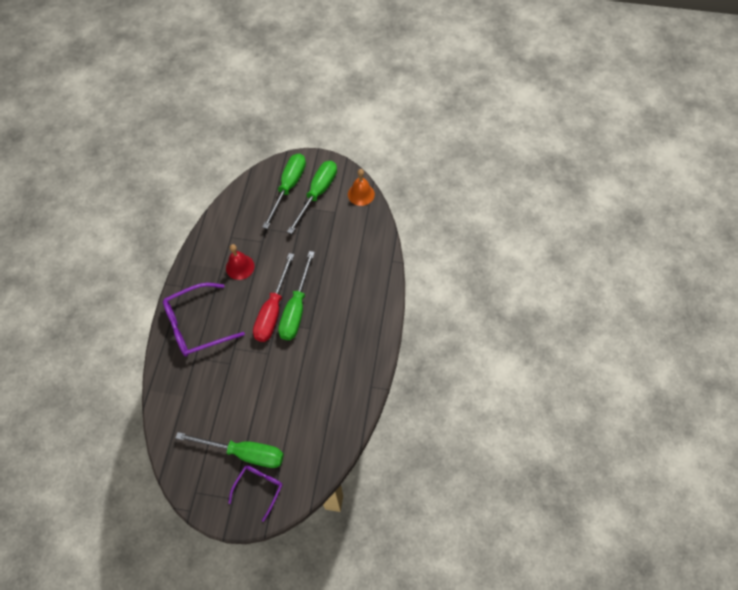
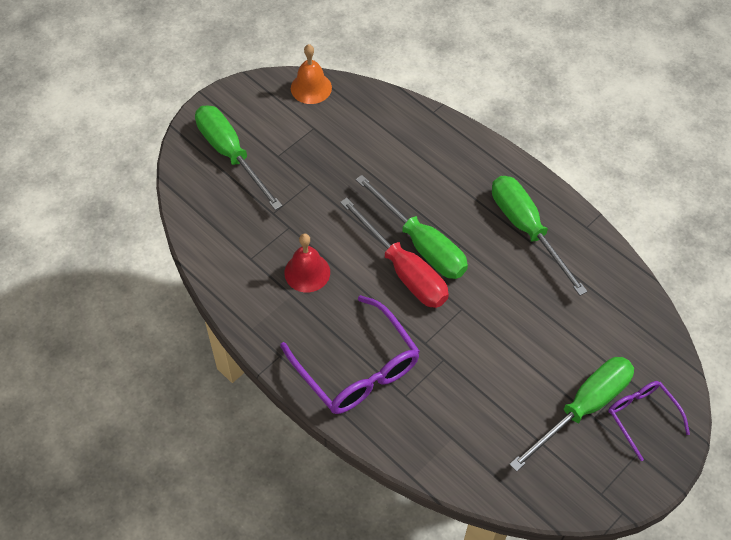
camera: 55 degrees left, 5 degrees down
purple glasses [163,283,245,357] -> purple glasses turned 45 degrees counterclockwise [280,295,420,414]
green screwdriver [287,161,337,234] -> green screwdriver moved to [492,176,587,296]

